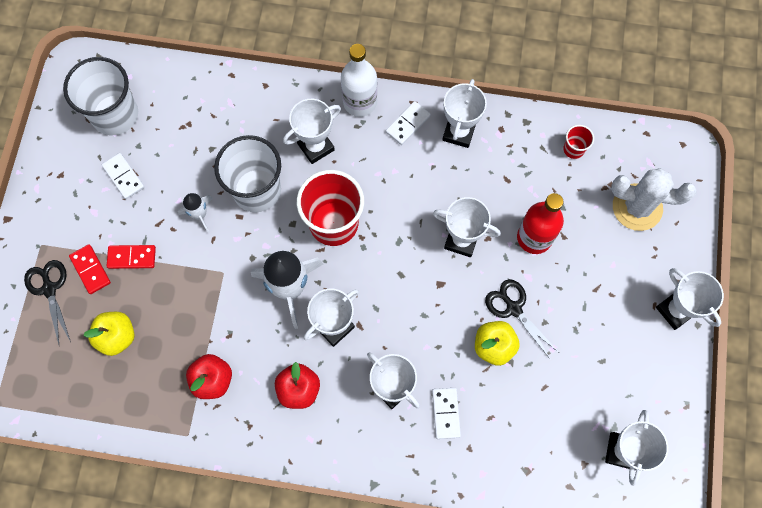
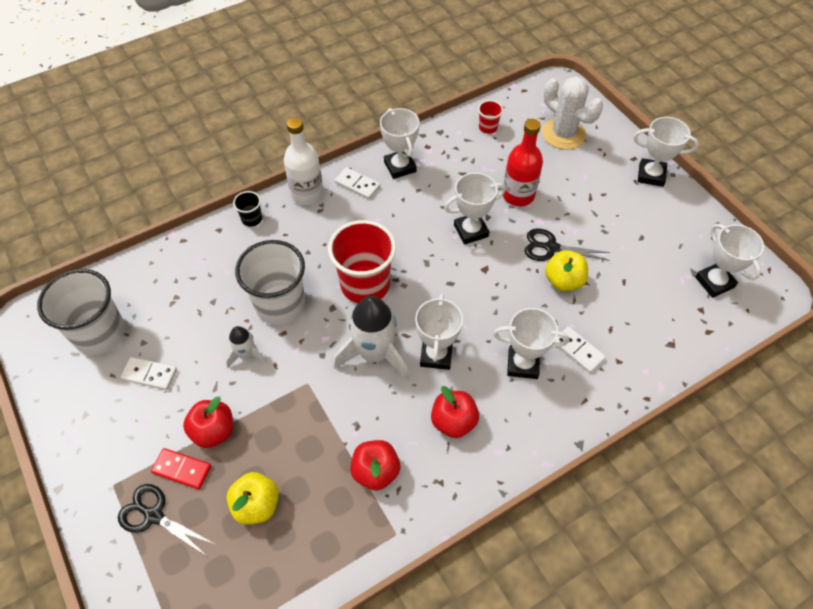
camera: 40 degrees left, 15 degrees down
red domino [107,245,156,269] -> red apple [183,396,233,448]
white trophy [283,99,341,164] -> none
white domino [386,101,431,145] -> white domino turned 60 degrees counterclockwise [335,167,380,199]
white cactus [611,168,697,231] -> white cactus turned 75 degrees clockwise [542,76,603,150]
none -> black cup [233,191,262,227]

